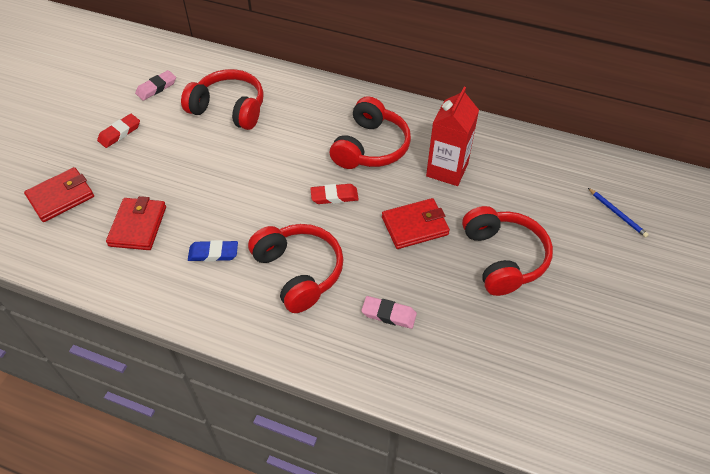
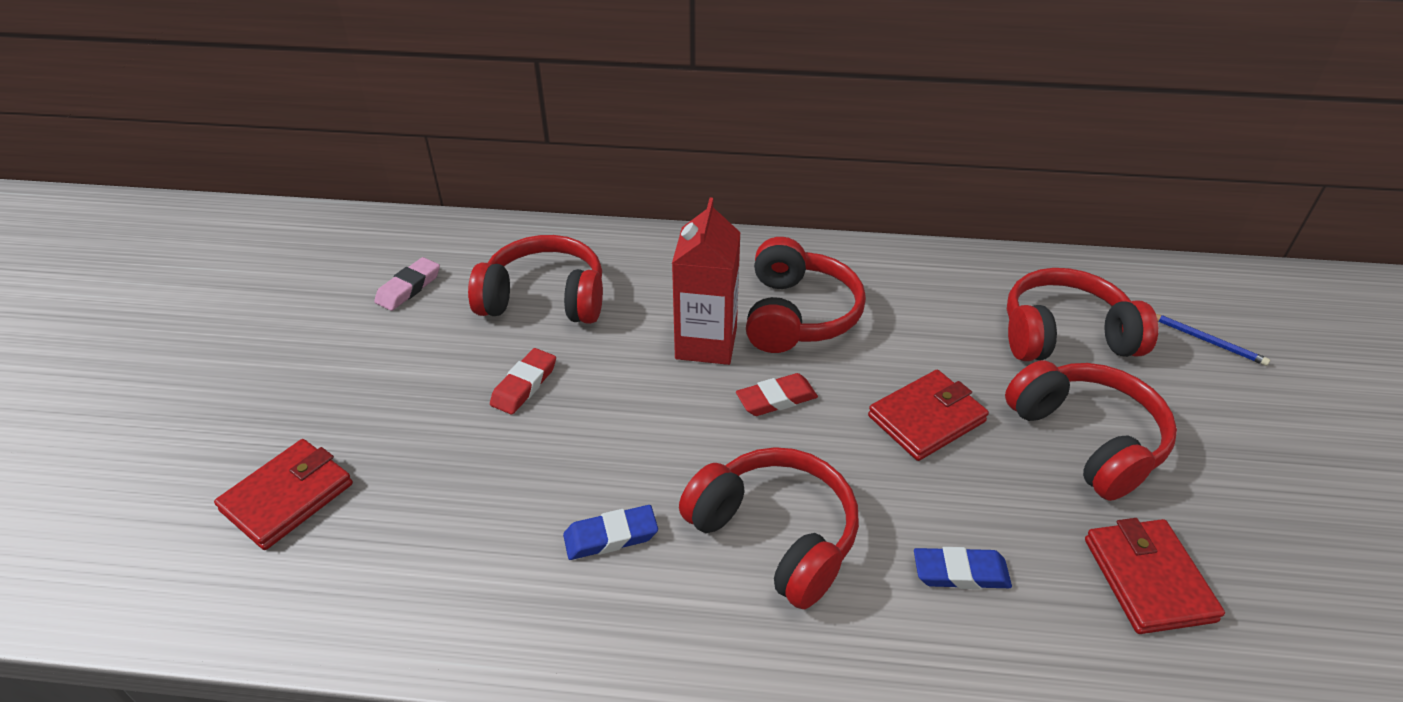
camera: 15 degrees left, 10 degrees down
red eraser [97,114,140,148] -> red eraser moved to [490,348,556,415]
red wallet [106,196,166,250] -> red wallet moved to [1085,518,1225,634]
pink eraser [361,296,417,329] -> blue eraser [914,547,1012,589]
red carton [426,87,479,186] -> red carton moved to [672,198,741,365]
none -> red headphones [1007,268,1158,361]

